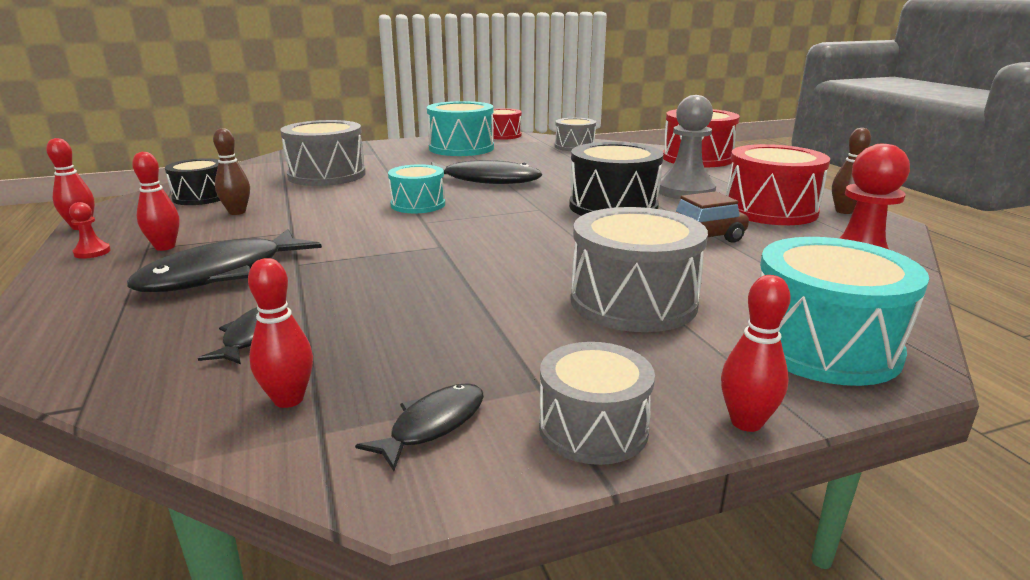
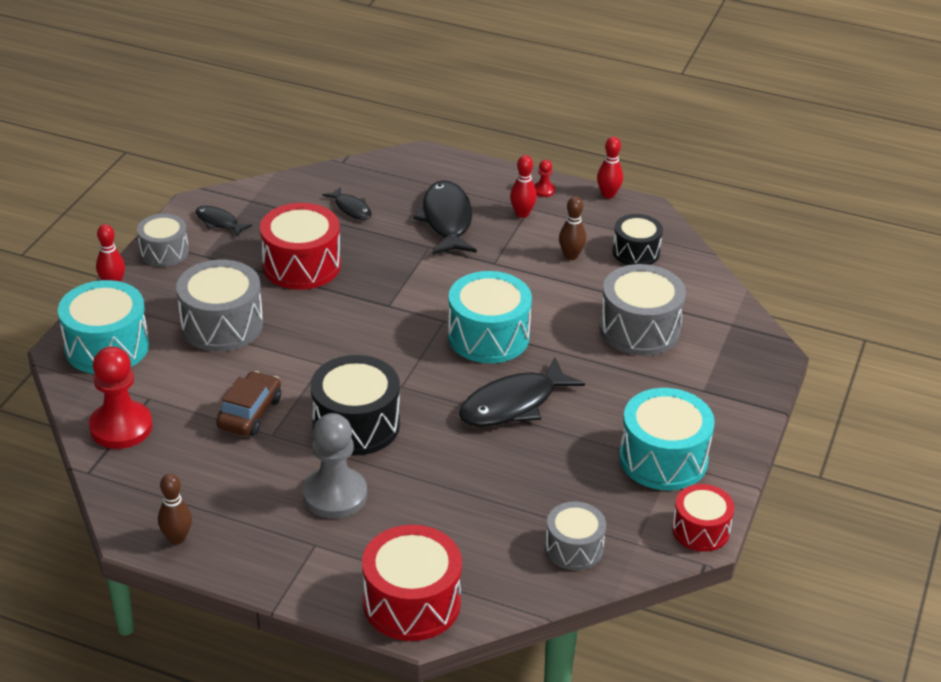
camera: 130 degrees right, 15 degrees up
red bowling pin [248,258,313,408] -> none
black fish [355,383,484,471] -> black fish turned 135 degrees clockwise [195,206,252,237]
turquoise drum [388,164,445,213] -> turquoise drum [448,271,532,363], size x1.61
red drum [726,144,830,225] -> red drum moved to [260,203,341,290]

